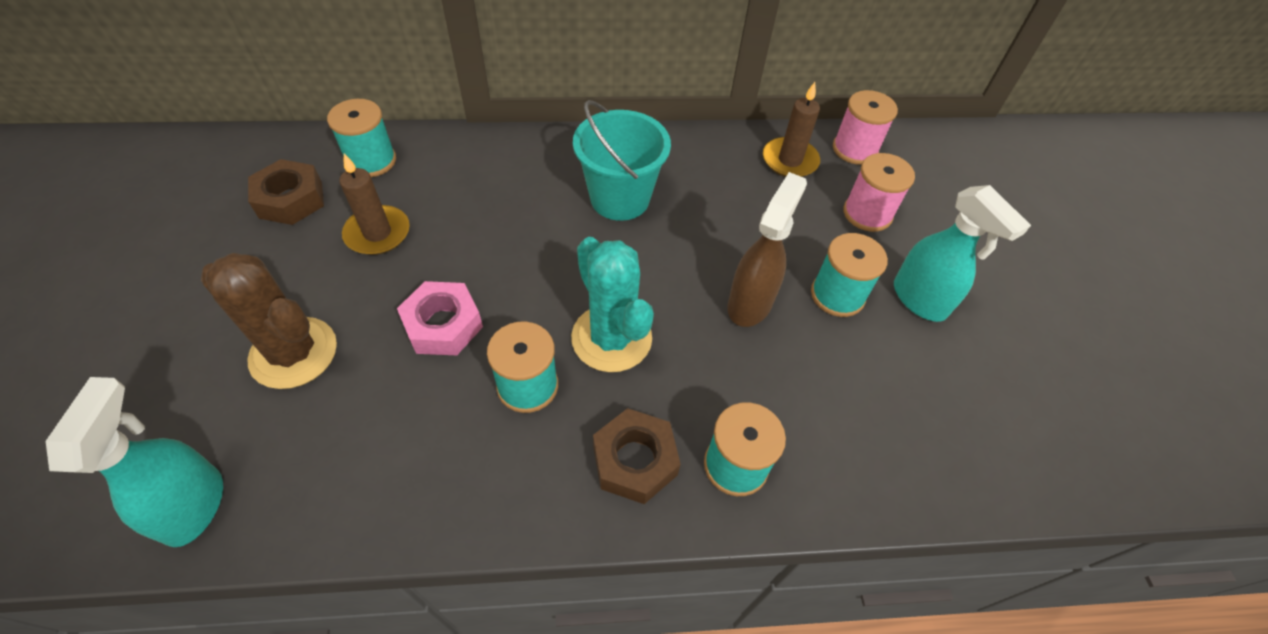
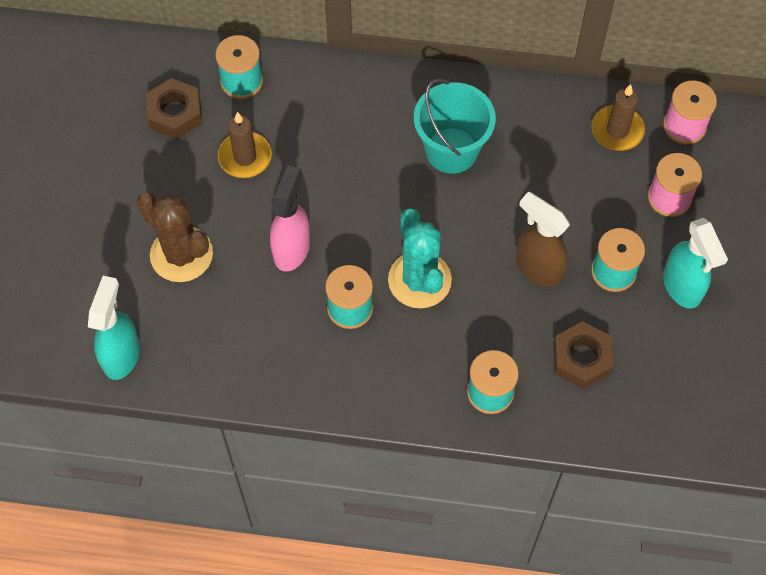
camera: 15 degrees right, 10 degrees up
pink nut [397,281,483,355] -> pink spray bottle [270,165,310,272]
brown nut [593,408,681,504] -> brown nut moved to [553,321,614,389]
brown spray bottle [727,172,807,327] -> brown spray bottle turned 90 degrees counterclockwise [516,192,570,287]

